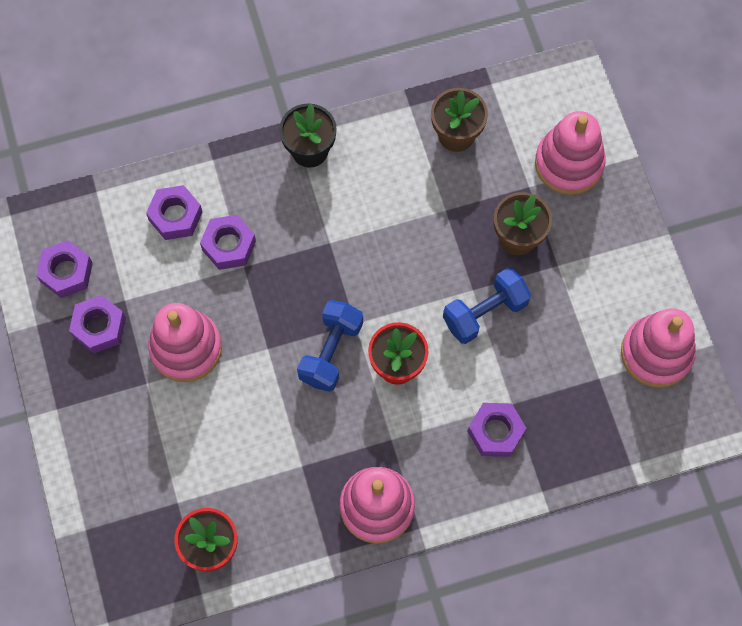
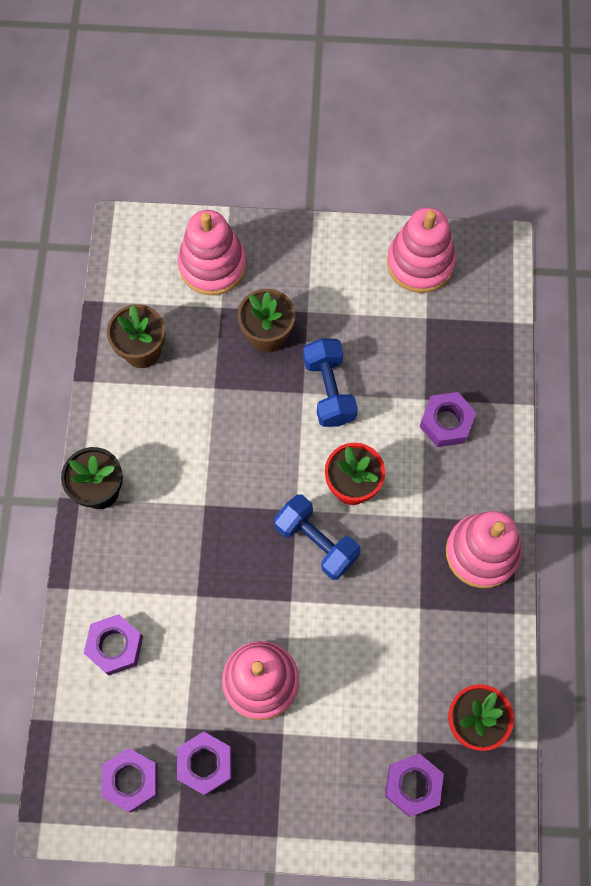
camera: 70 degrees left, 0 degrees up
purple nut [200,215,256,270] -> purple nut moved to [385,753,444,817]

